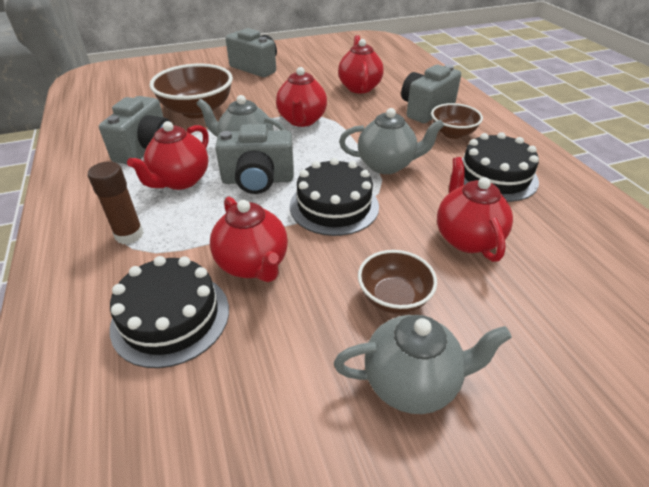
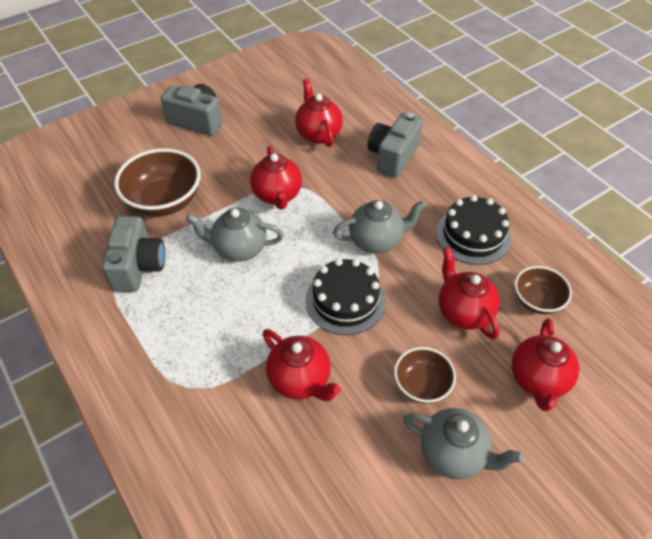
camera: 15 degrees left, 10 degrees up
brown glue stick [88,161,144,244] -> none
black cake [110,256,229,368] -> none
red teapot [127,121,209,190] -> red teapot moved to [512,318,579,411]
grey camera [215,124,294,194] -> none
grey teapot [334,315,512,414] -> grey teapot turned 45 degrees clockwise [403,408,524,480]
brown bowl [431,103,483,139] -> brown bowl moved to [515,266,572,314]

